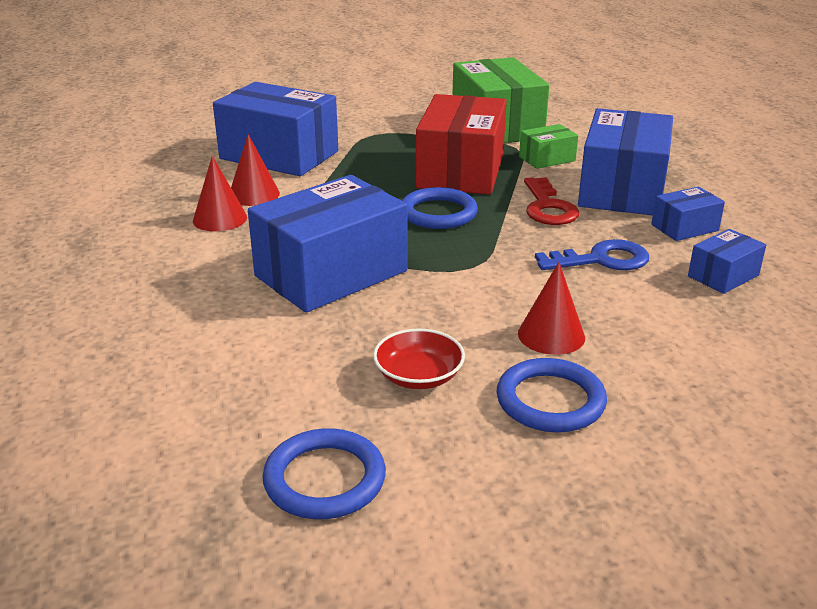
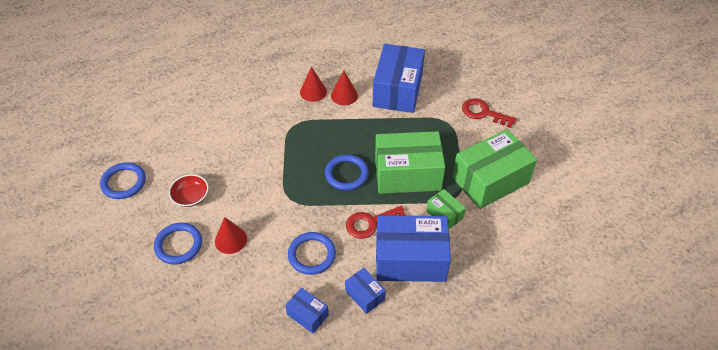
camera: 75 degrees right, 20 degrees up
blue box [248,175,407,313] -> none
red box [416,94,507,195] -> green box [375,131,445,194]
blue key [535,239,649,270] -> blue ring [288,232,336,275]
none -> red key [462,98,516,128]

